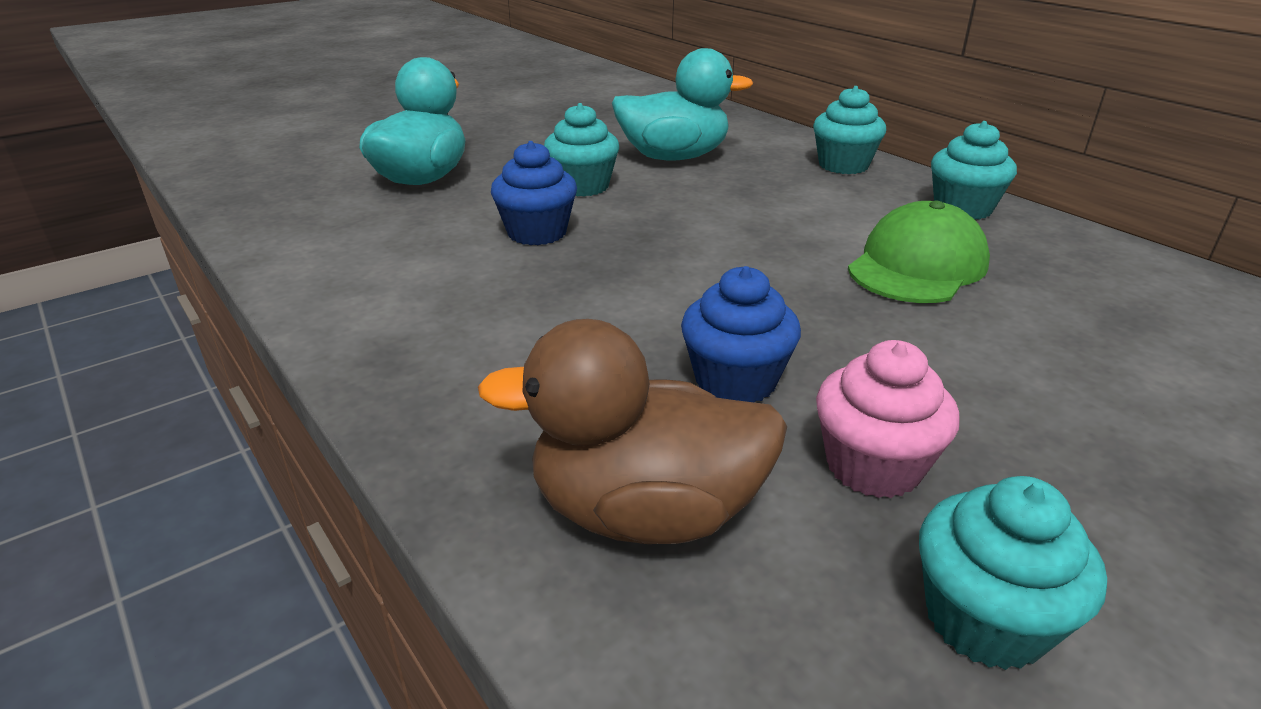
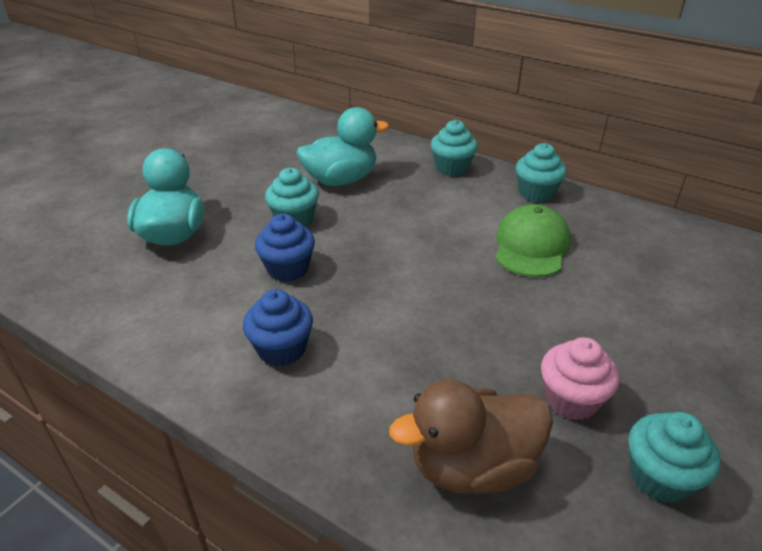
camera: 20 degrees left, 5 degrees up
blue cupcake [681,266,801,403] -> blue cupcake moved to [243,289,313,367]

